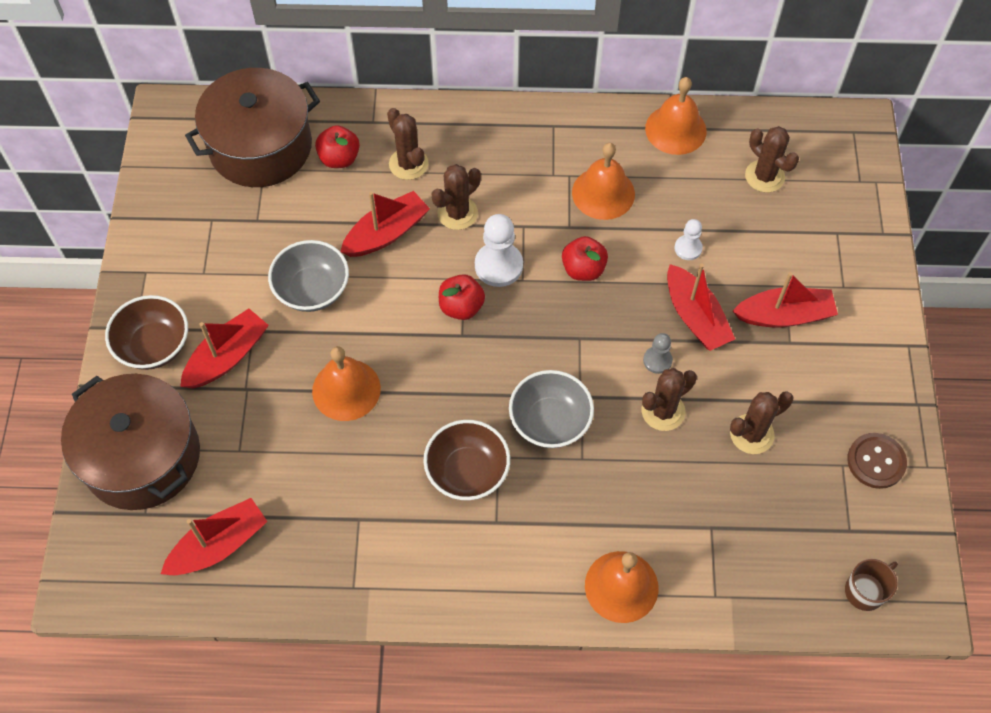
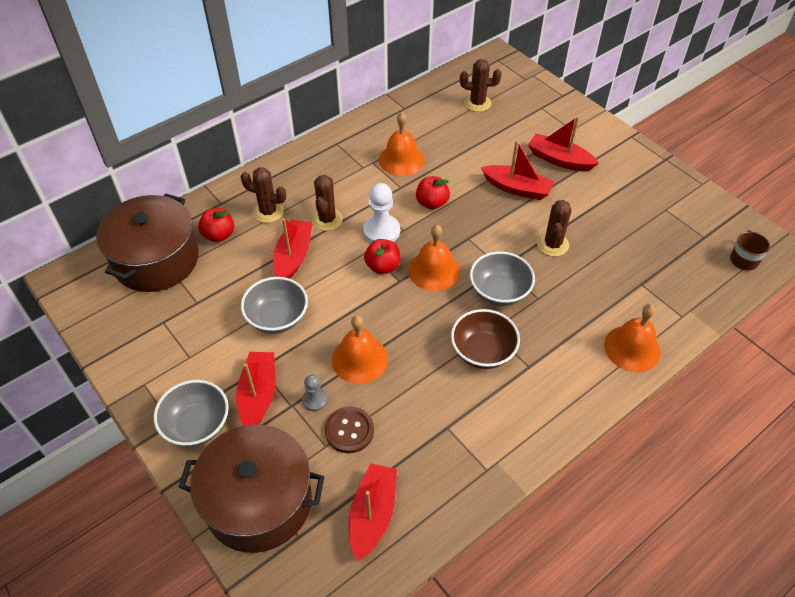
camera: 40 degrees left, 10 degrees down
brown bowl [105,295,188,370] -> grey bowl [154,380,229,447]
grey pawn [643,333,673,374] -> grey pawn moved to [302,375,327,411]
orange bell [645,77,707,155] -> orange bell moved to [408,225,460,291]
white pawn [675,219,703,260] -> none
brown cactus [730,391,793,454] -> none
red boat [733,272,838,328] -> red boat turned 105 degrees counterclockwise [528,116,599,171]
brown button [847,433,907,489] -> brown button moved to [325,406,374,453]

